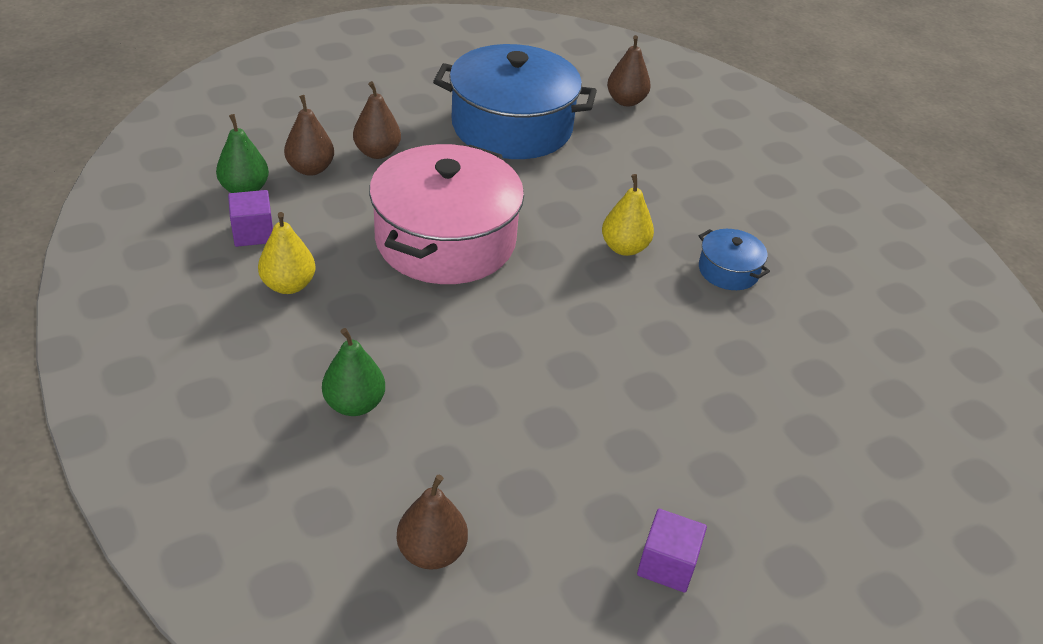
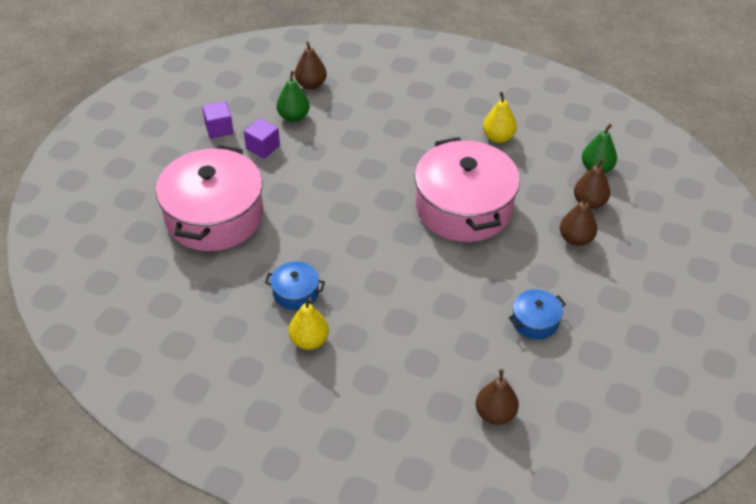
camera: 145 degrees right, 5 degrees up
purple cube [228,190,273,247] -> purple cube moved to [244,118,280,159]
green pear [322,328,385,416] -> green pear moved to [276,71,310,122]
blue pot [433,44,597,159] -> blue pot [509,289,566,340], size x0.44
yellow pear [602,174,654,256] -> yellow pear moved to [288,297,329,350]
none -> pink pot [156,145,263,251]

